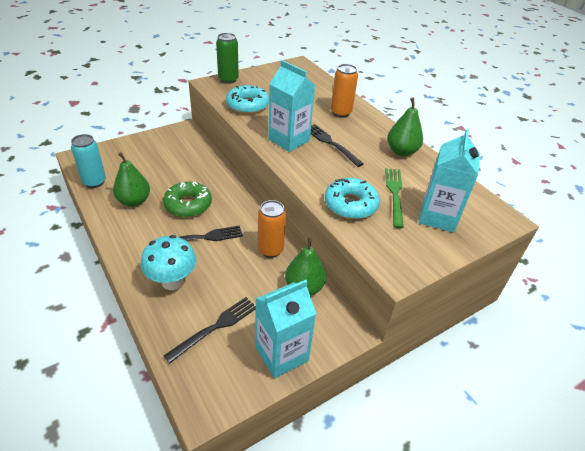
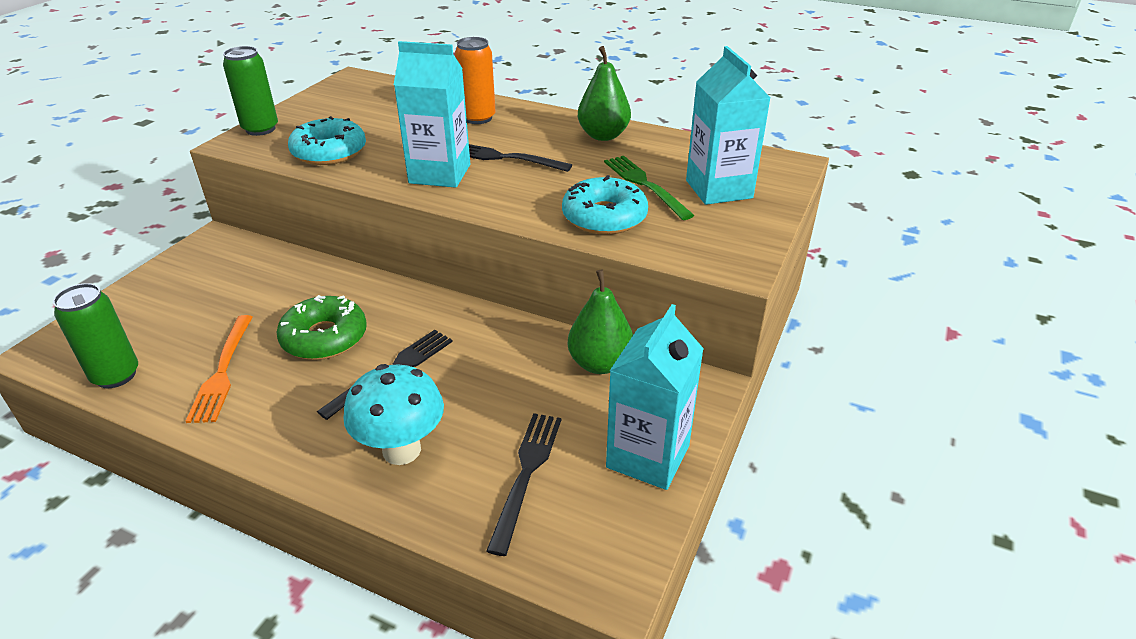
camera: 30 degrees left, 5 degrees down
turquoise can [71,134,106,188] -> green can [53,283,138,388]
green pear [113,152,150,207] -> orange fork [186,315,253,423]
orange can [258,200,286,258] -> none

